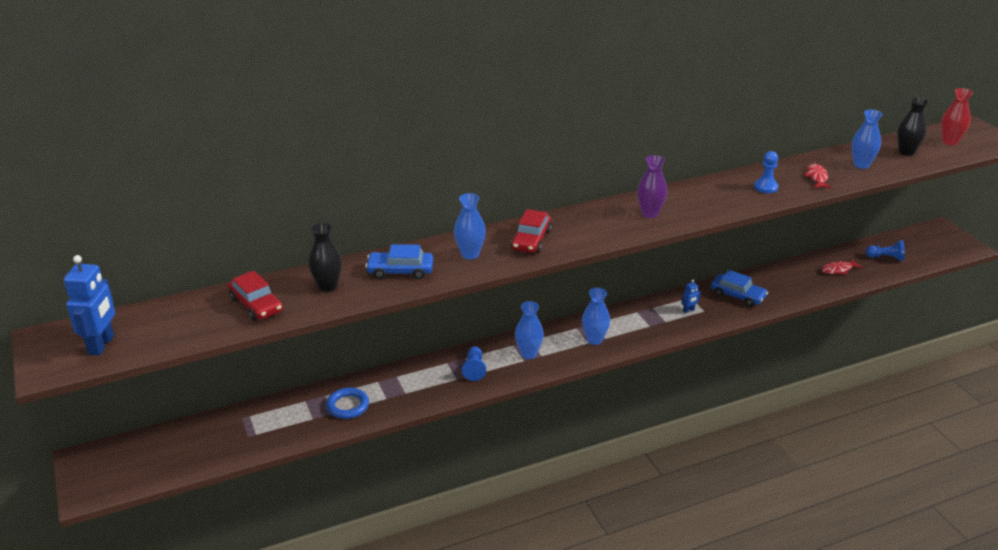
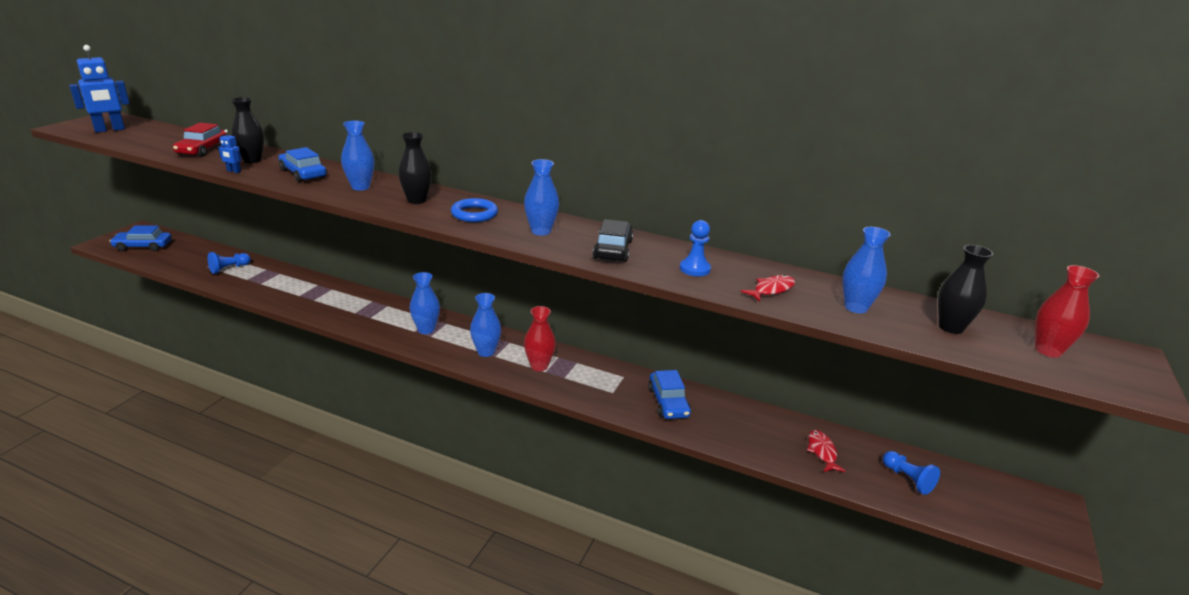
camera: 45 degrees right, 5 degrees down
blue ring [326,388,369,419] -> blue ring moved to [451,198,498,222]
blue pawn [462,346,486,381] -> blue pawn moved to [208,252,251,274]
red car [511,209,552,253] -> black vase [398,132,432,204]
purple vase [637,155,667,218] -> blue vase [524,159,559,236]
blue robot [681,280,701,313] -> blue robot moved to [218,130,242,173]
red fish [821,259,863,275] -> red fish turned 60 degrees clockwise [807,430,846,472]
none -> blue car [110,226,171,251]
none -> red vase [524,306,556,371]
none -> black car [593,219,633,262]

